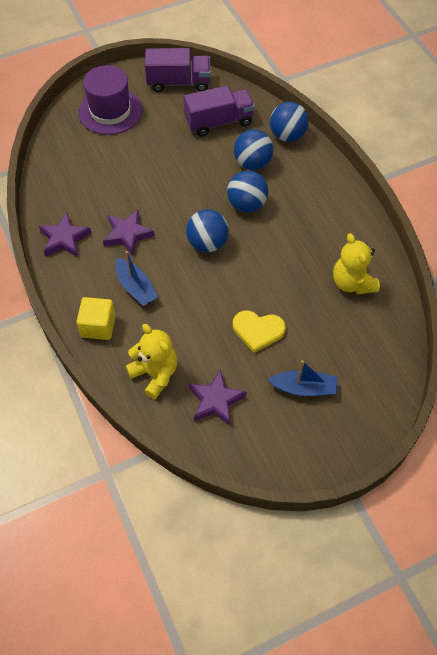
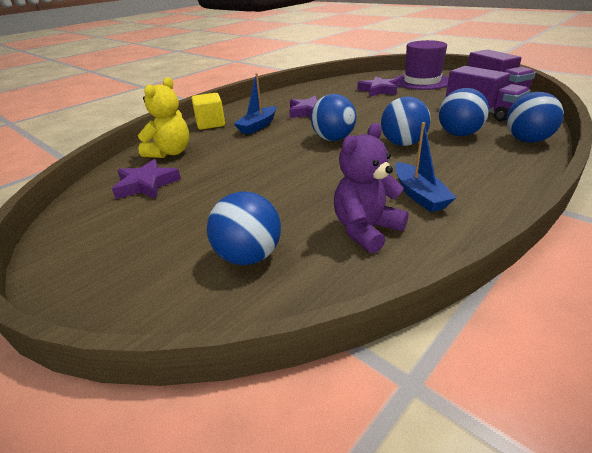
camera: 70 degrees right, 25 degrees down
purple star [39,213,91,257] -> purple star moved to [357,76,399,97]
yellow heart [233,310,286,353] -> none
blue boat [268,360,337,396] -> blue boat moved to [395,122,456,212]
yellow teddy bear [333,233,380,294] -> purple teddy bear [334,123,409,253]
none -> blue ball [207,192,281,265]

